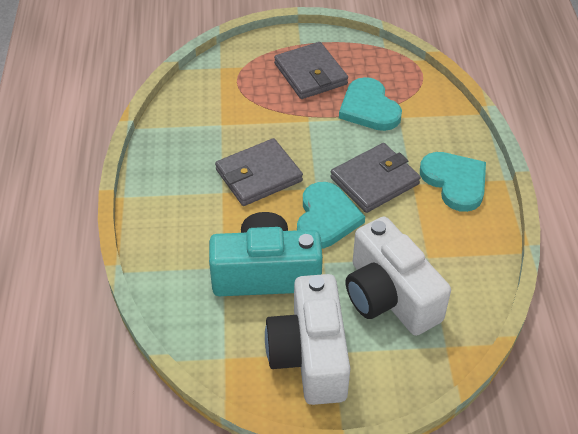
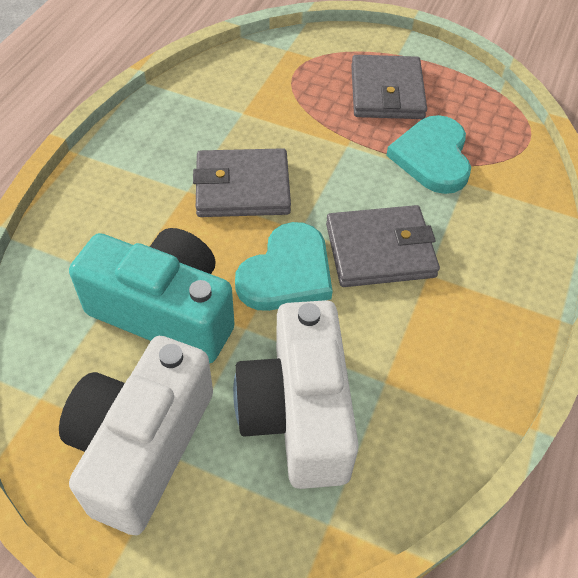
camera: 25 degrees right, 5 degrees up
turquoise heart [420,152,486,212] -> none

